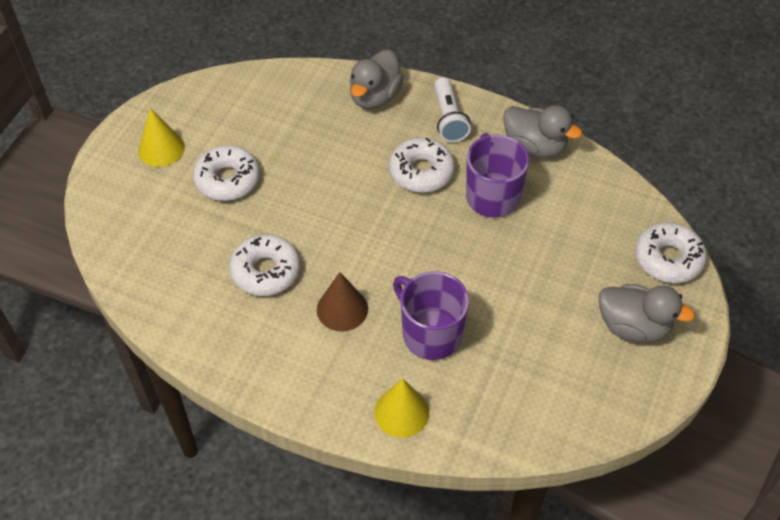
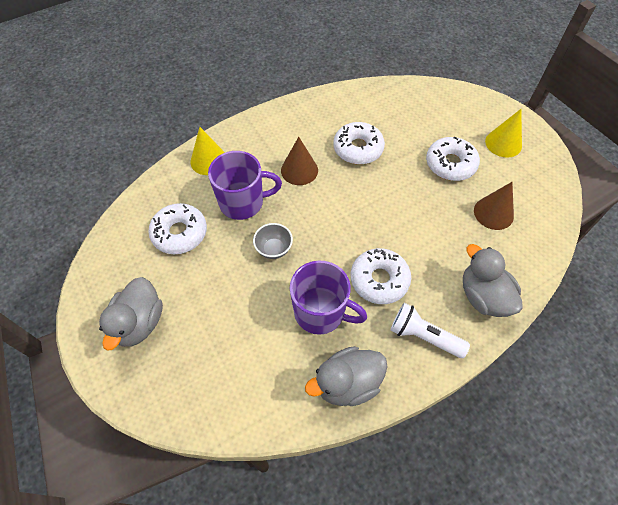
camera: 125 degrees right, 5 degrees up
grey duck [599,284,695,342] -> grey duck turned 45 degrees counterclockwise [99,277,163,351]
white donut [635,222,707,283] -> white donut moved to [148,203,207,254]
none -> grey bowl [253,223,293,259]
none -> brown cone [474,182,514,230]

